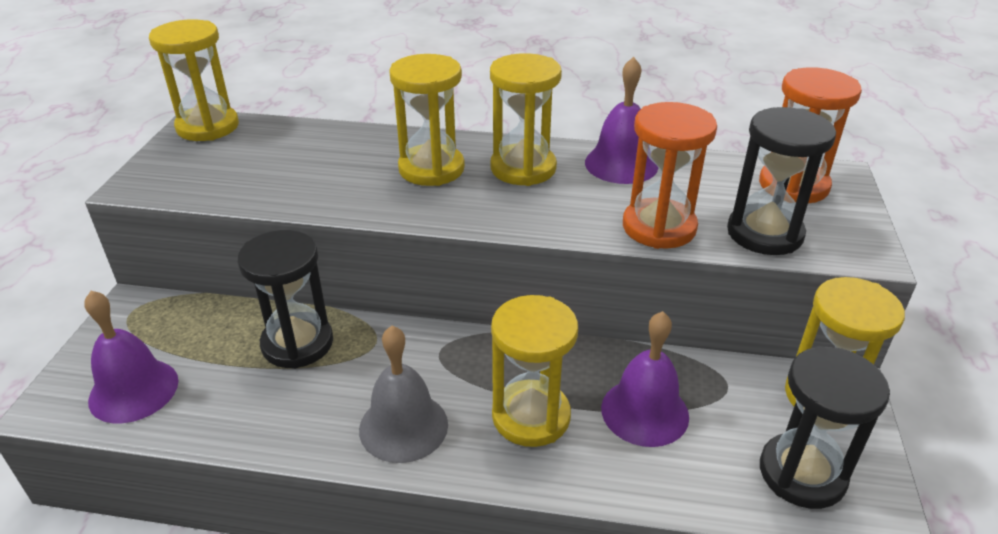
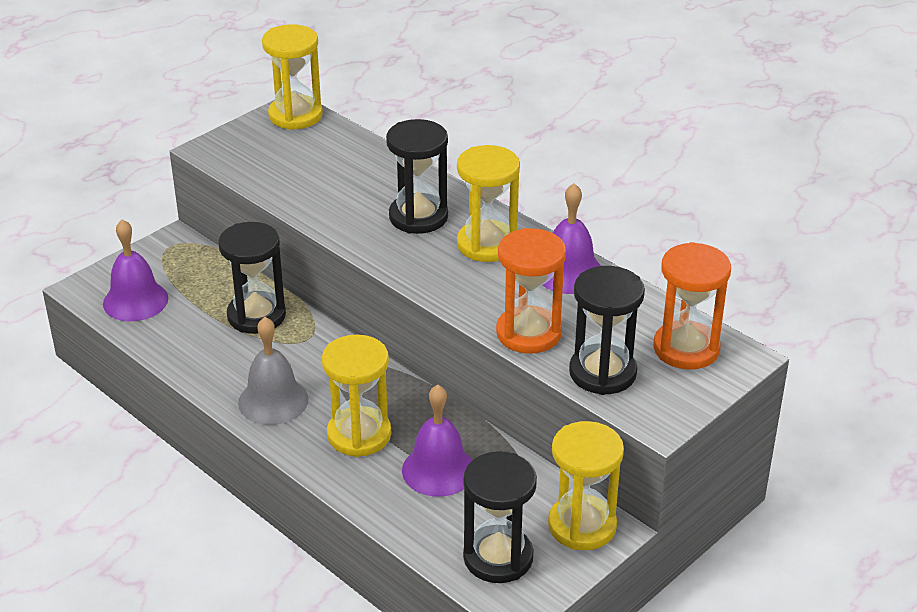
camera: 35 degrees right, 0 degrees up
yellow hourglass [389,54,465,186] -> black hourglass [386,119,448,234]

